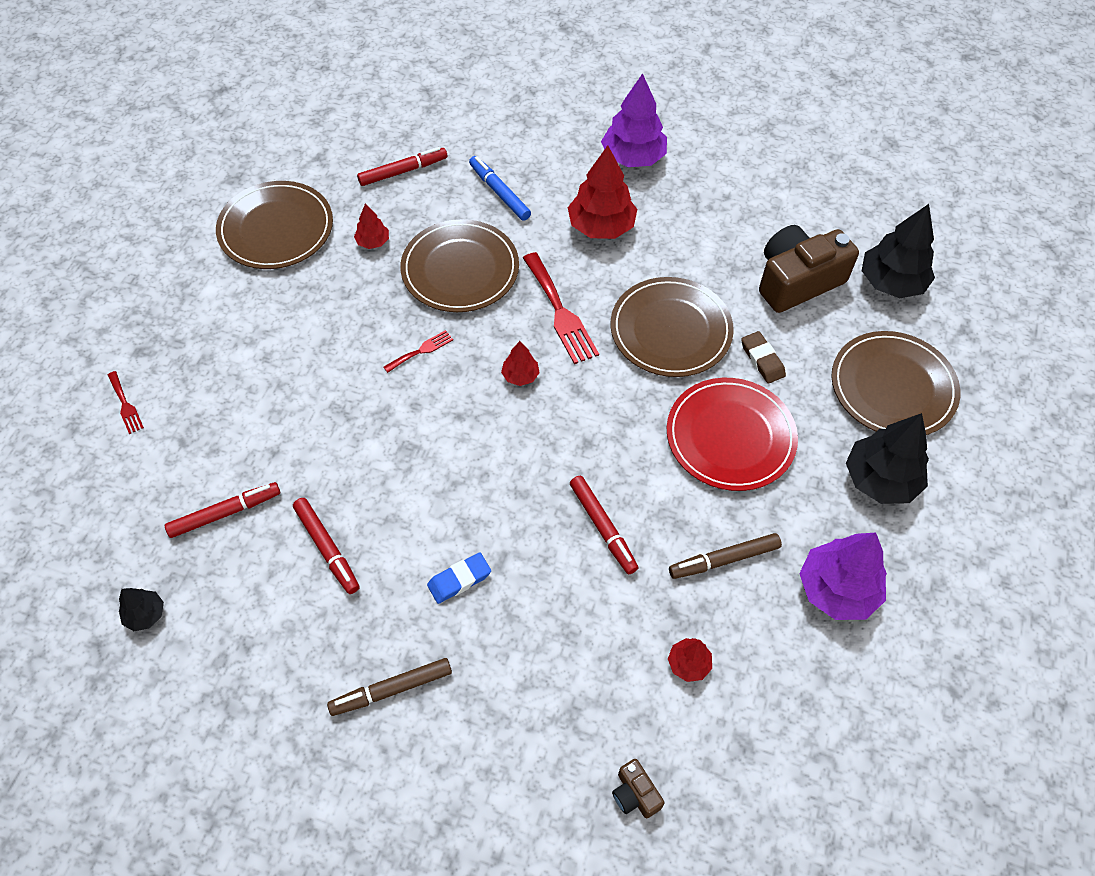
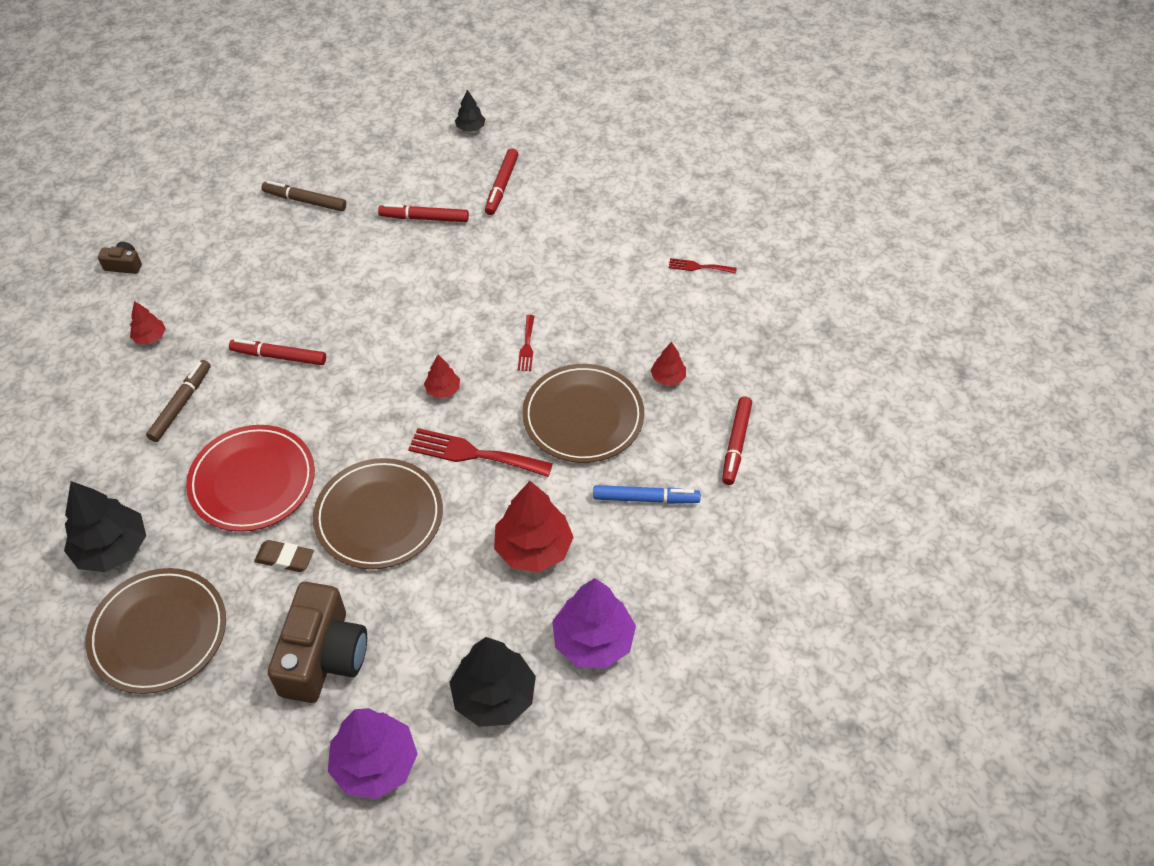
camera: 130 degrees right, 5 degrees down
red fork [108,371,144,434] -> red fork moved to [669,258,737,274]
brown plate [216,181,333,269] -> none
brown marker [327,658,452,716] -> brown marker turned 90 degrees counterclockwise [262,181,346,211]
blue eraser [427,552,491,604] -> none
purple tree [799,533,887,620] -> purple tree moved to [328,708,418,799]
black tree [862,204,935,298] -> black tree moved to [449,637,536,727]

